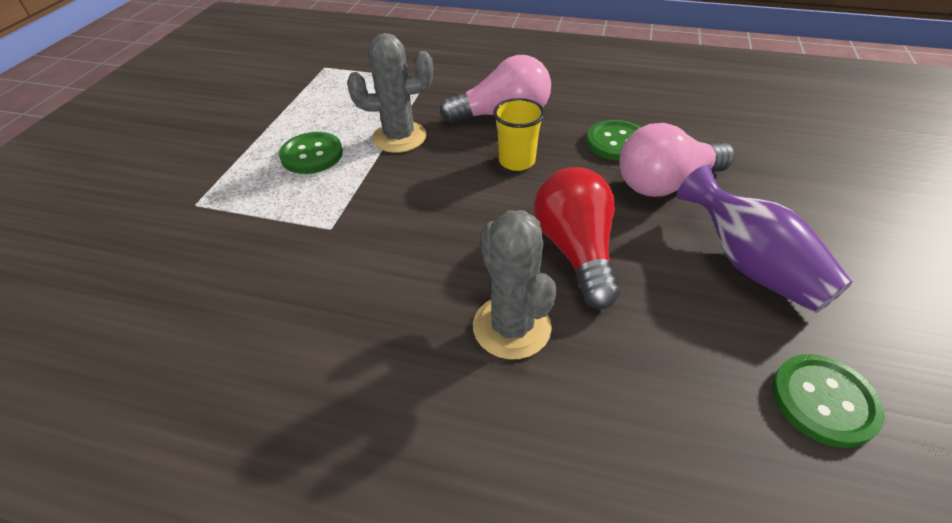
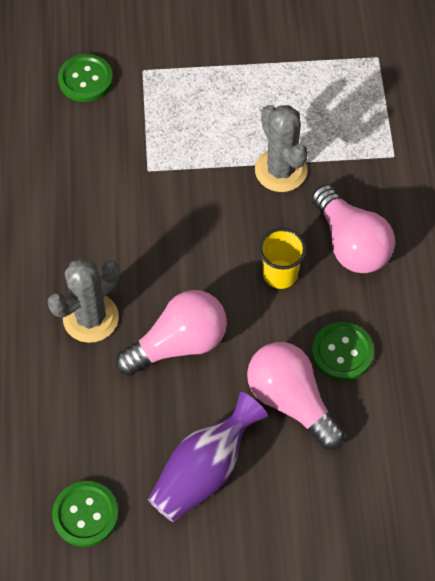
camera: 70 degrees right, 15 degrees up
green button [279,132,343,174] -> green button moved to [58,54,113,102]
red light bulb [534,167,620,309] -> pink light bulb [115,290,227,376]

